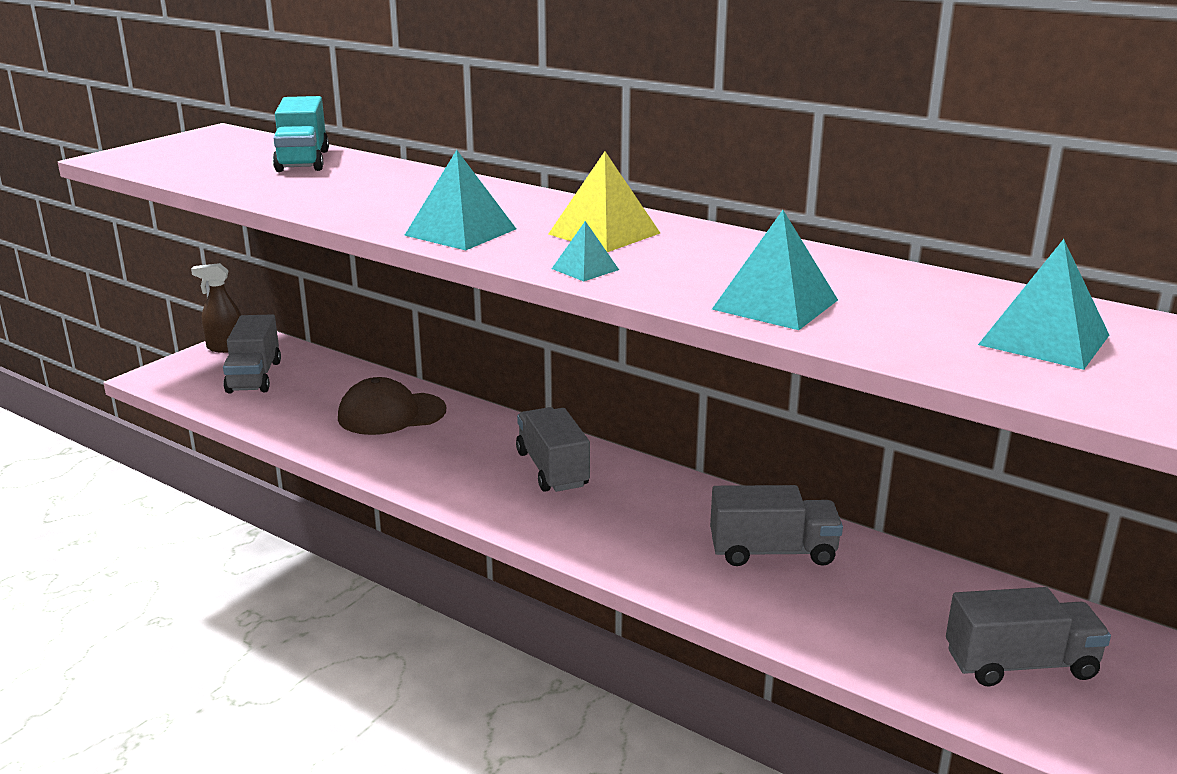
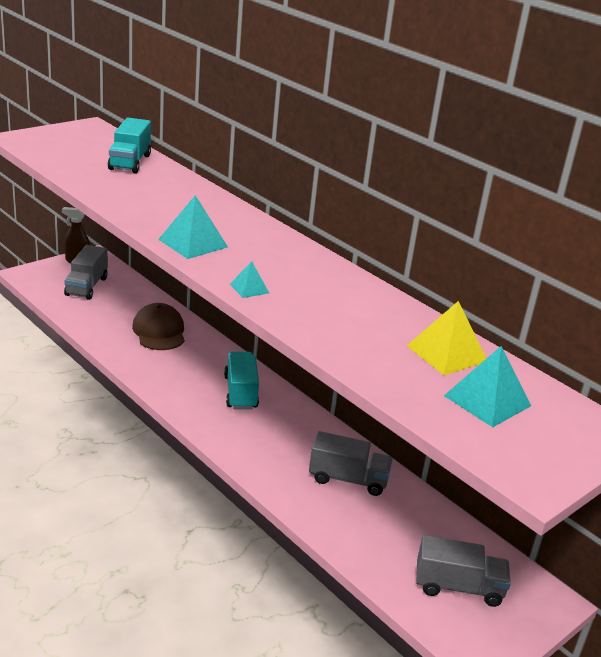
camera: 10 degrees right, 5 degrees up
brown cap [338,377,446,435] -> brown cap turned 75 degrees clockwise [132,303,185,350]
grey truck [516,407,590,492] -> turquoise truck [224,351,259,409]
yellow pyramid [548,152,660,252] -> yellow pyramid moved to [407,301,486,375]
turquoise pyramid [712,210,838,330] -> none

